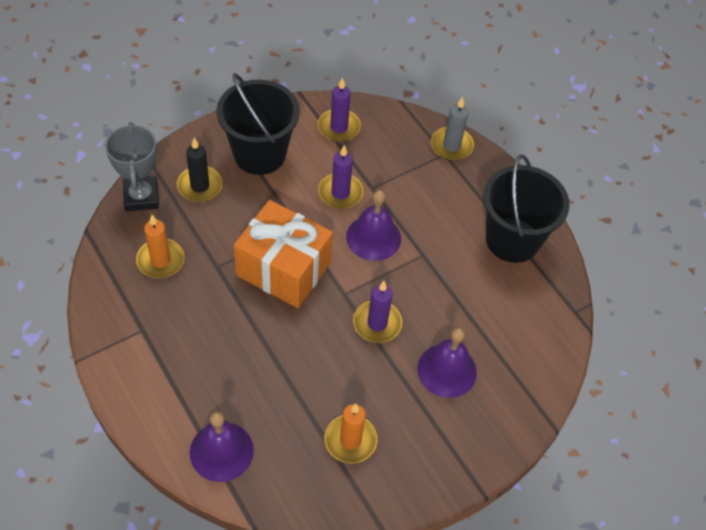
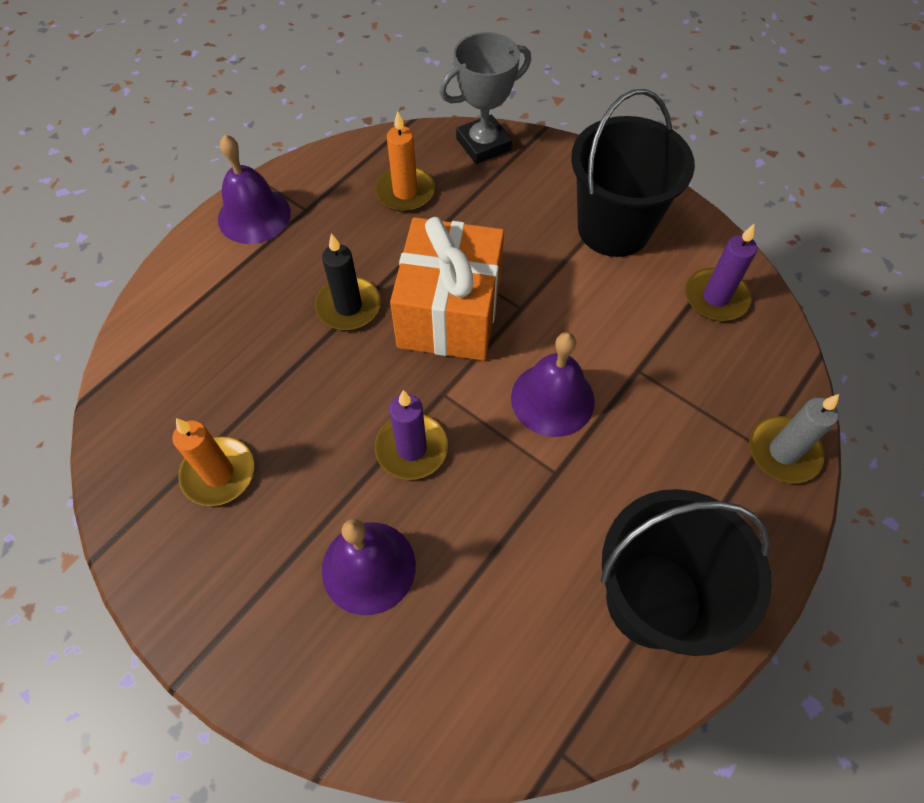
camera: 75 degrees right, 5 degrees up
black candle [177,138,223,202] -> black candle moved to [315,233,381,330]
purple bell [190,411,254,482] -> purple bell moved to [218,135,291,244]
purple candle [318,145,363,209] -> none

